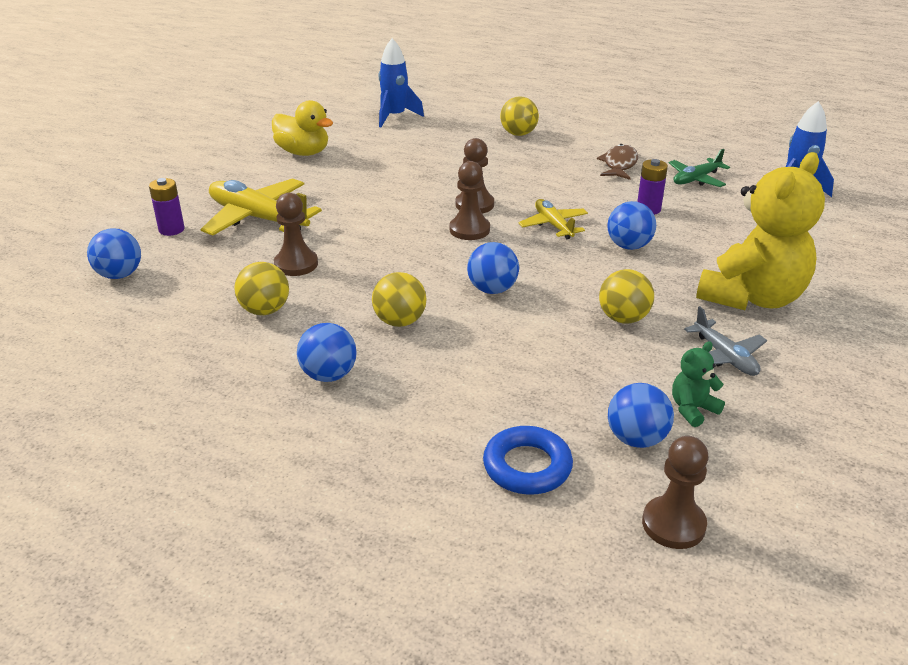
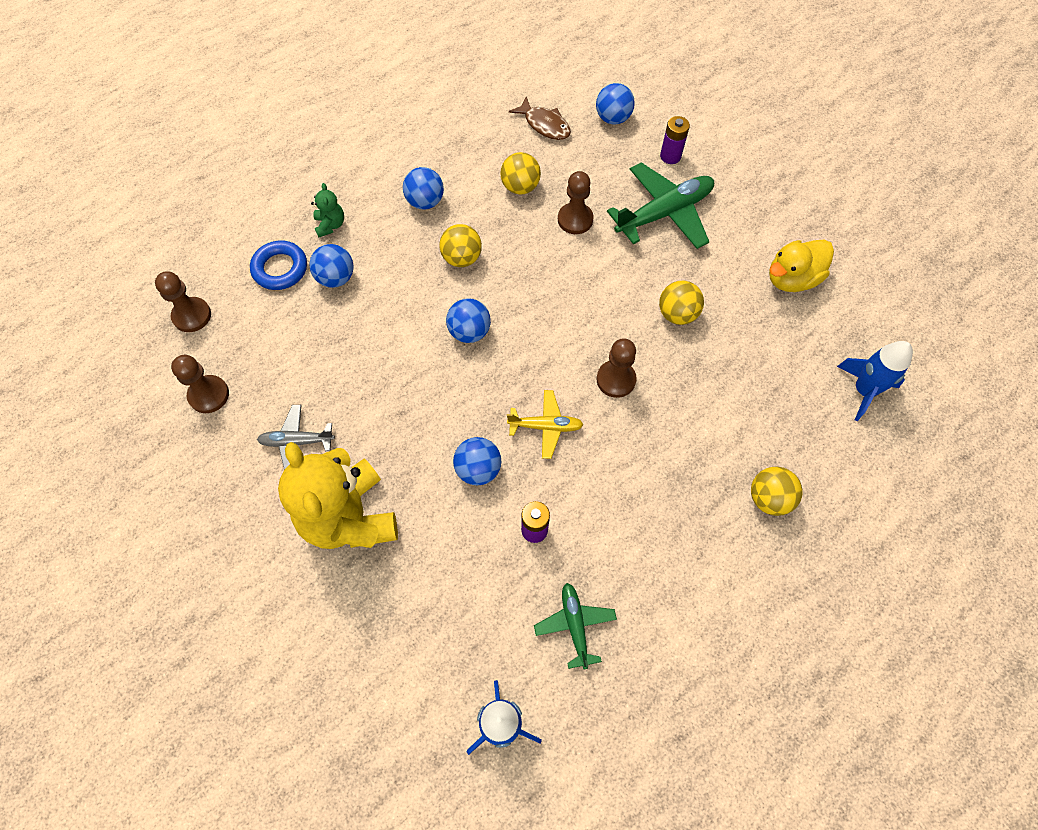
camera: 115 degrees right, 30 degrees up
yellow plane [201,178,322,236] -> green plane [607,162,714,249]
brown pawn [449,161,490,240] -> brown pawn moved to [171,355,229,413]
brown fish [597,144,638,180] -> brown fish moved to [509,96,571,140]
yellow ball [599,269,654,323] -> yellow ball moved to [659,280,704,325]
blue ball [608,383,674,448] -> blue ball moved to [309,244,354,288]
green teddy bear [672,341,725,427] -> green teddy bear moved to [311,183,344,237]

